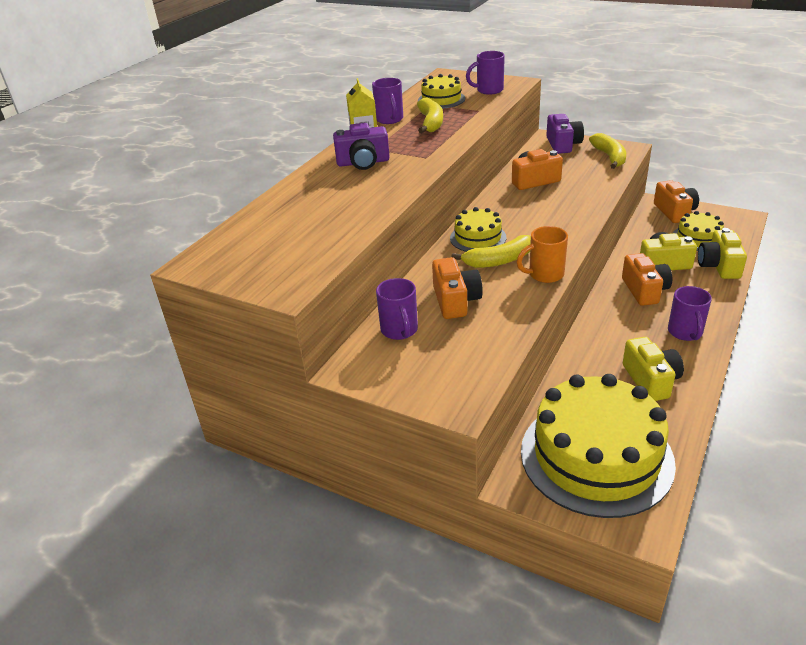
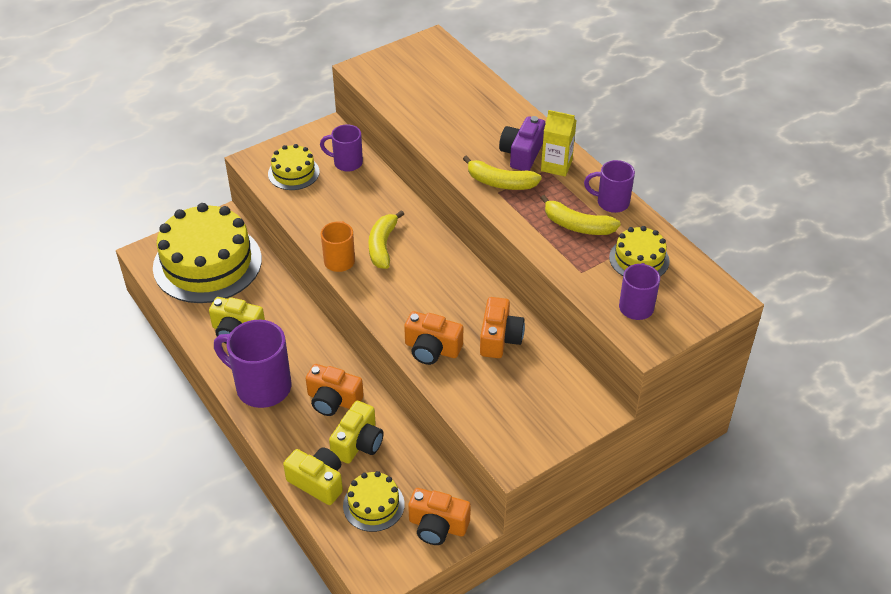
camera: 115 degrees right, 10 degrees up
orange camera [432,257,483,319] -> orange camera moved to [404,311,463,365]
yellow cake [450,207,507,252] -> yellow cake moved to [268,144,320,190]
purple camera [546,114,584,154] -> none
yellow banana [589,133,626,169] -> yellow banana moved to [463,155,542,190]
purple mug [668,286,712,341] -> purple mug [214,320,291,408], size x1.72

